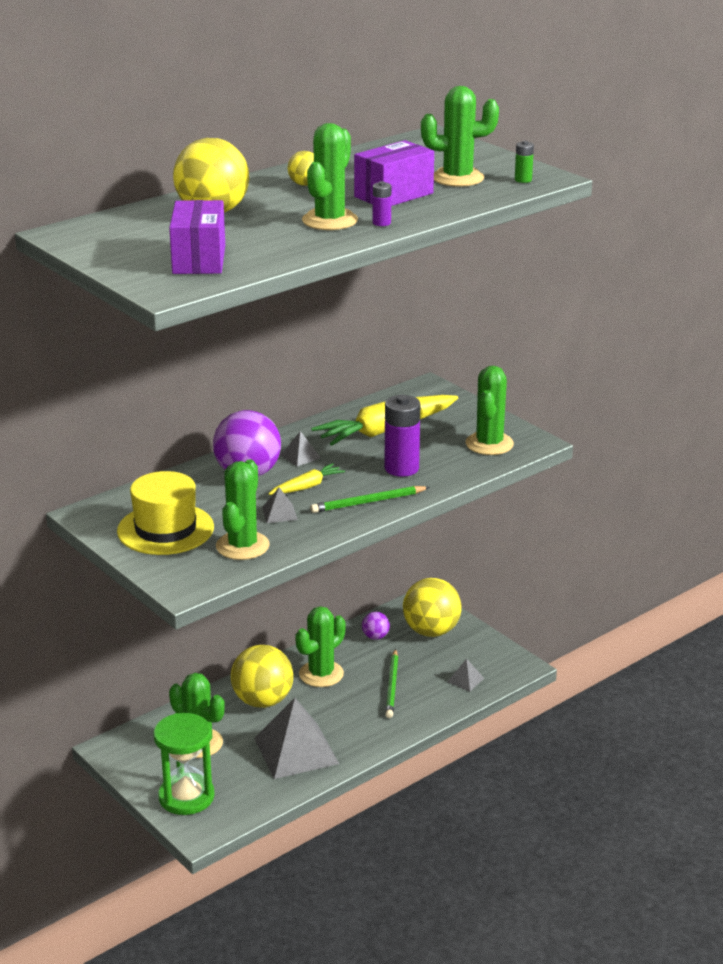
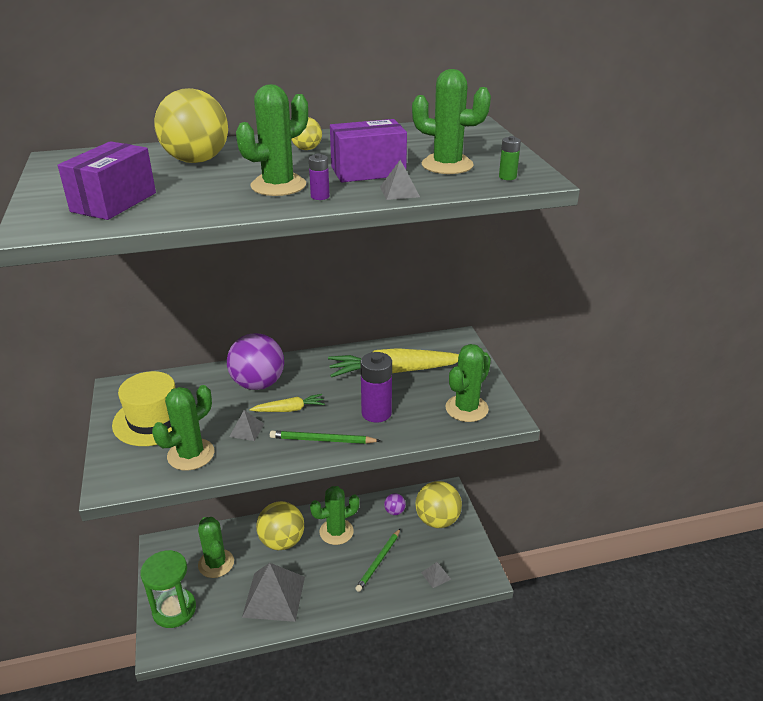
camera: 25 degrees right, 5 degrees up
grey pyramid [281,431,321,467] -> grey pyramid moved to [380,160,420,200]

